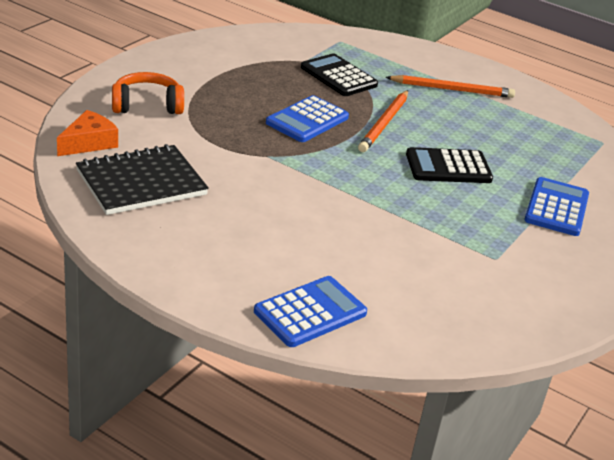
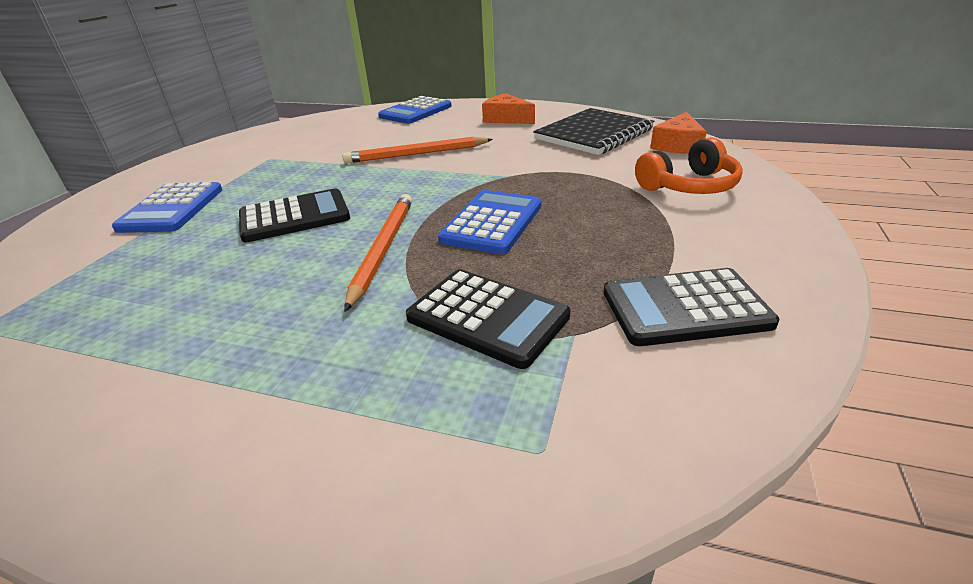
camera: 170 degrees right, 0 degrees up
orange pencil [386,75,515,98] -> orange pencil moved to [342,137,493,163]
none -> orange cheese [482,93,535,124]
none -> black calculator [603,268,779,346]

